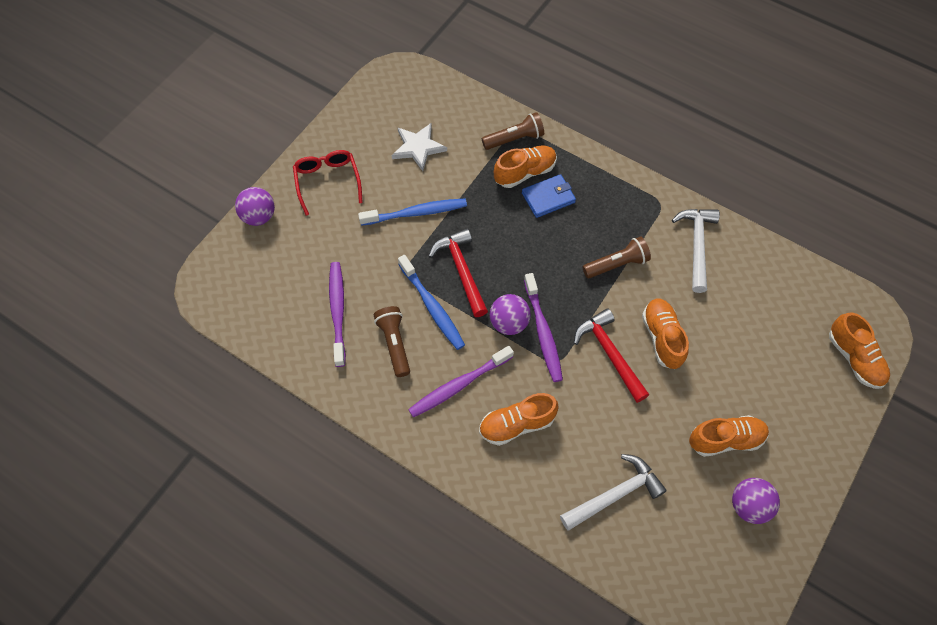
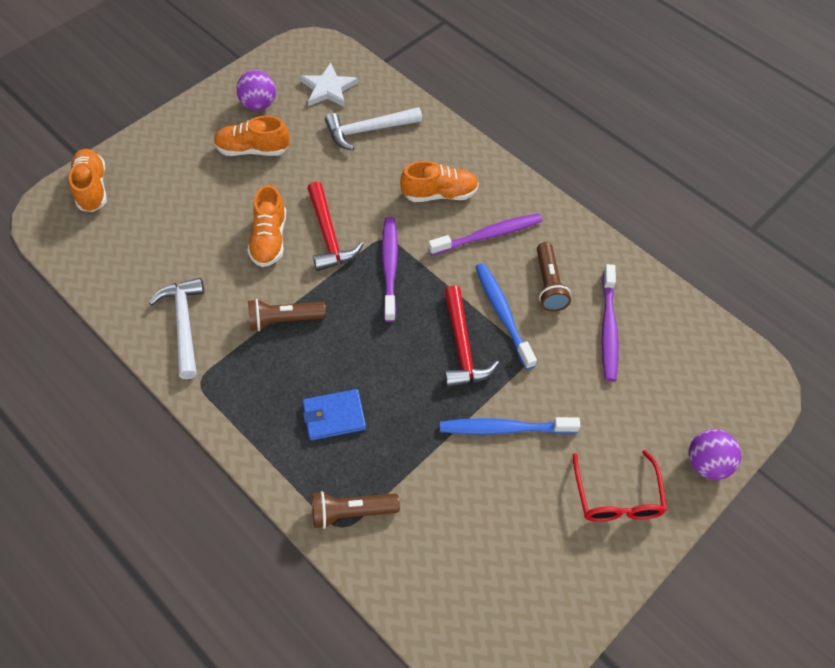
camera: 170 degrees left, 5 degrees down
white star [392,123,447,171] -> white star moved to [300,62,358,107]
purple ball [490,294,531,335] -> none
orange shoe [494,145,557,188] -> none
white hammer [672,209,720,293] -> white hammer turned 150 degrees clockwise [149,278,204,379]

